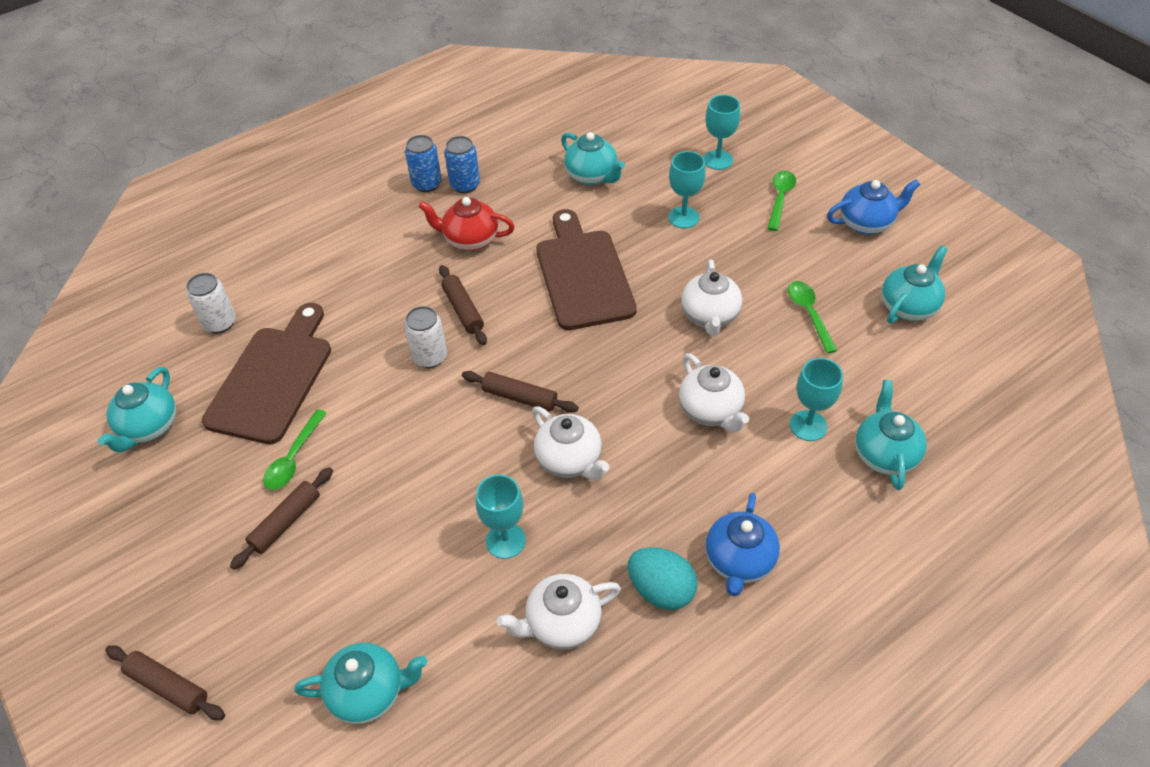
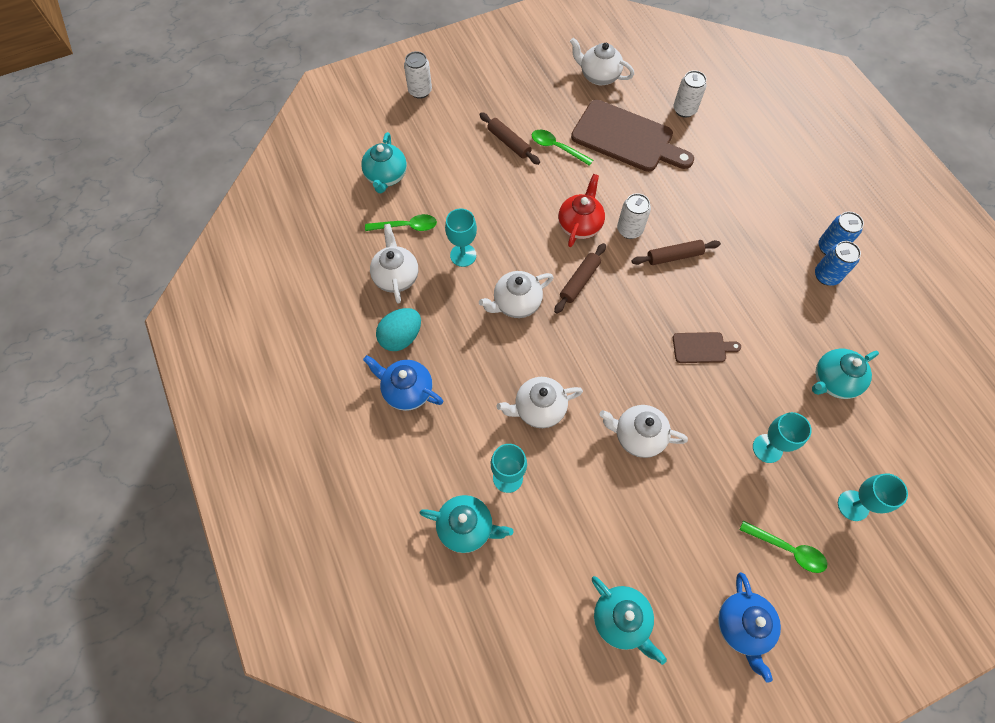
camera: 100 degrees right, 15 degrees up
turquoise teapot [97,367,176,453] -> white teapot [570,37,634,85]
brown rolling pin [105,645,225,720] -> white can [404,51,432,99]
red teapot [418,197,515,251] -> red teapot moved to [558,174,605,247]
brown cutting board [536,209,637,330] -> brown cutting board [673,332,741,363], size x0.48
green spoon [788,281,838,354] -> green spoon moved to [365,214,437,231]

